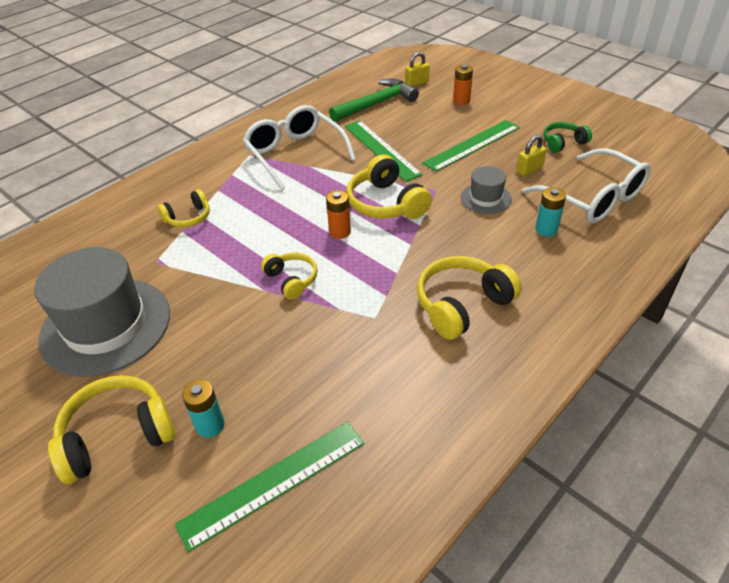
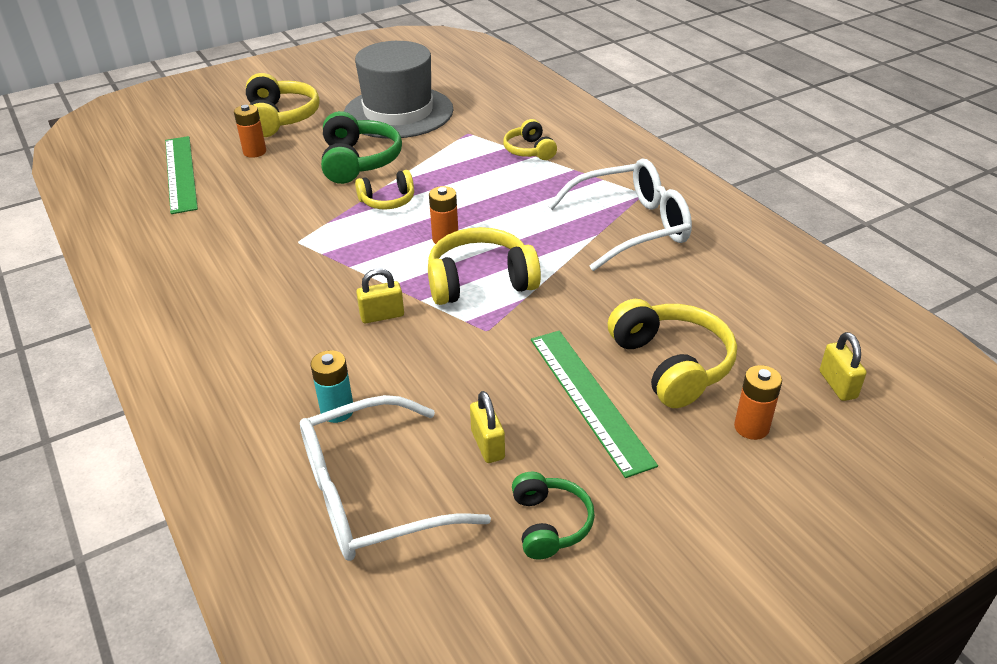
camera: 105 degrees right, 5 degrees down
turquoise battery [182,379,225,438] -> orange battery [234,105,266,158]
green hammer [329,79,419,122] -> none
green ruler [345,121,423,182] -> none
yellow headphones [417,256,522,340] -> yellow headphones moved to [608,299,737,408]
grey hat [461,166,512,214] -> none
none -> green headphones [321,111,402,184]
none -> yellow padlock [356,268,404,323]

